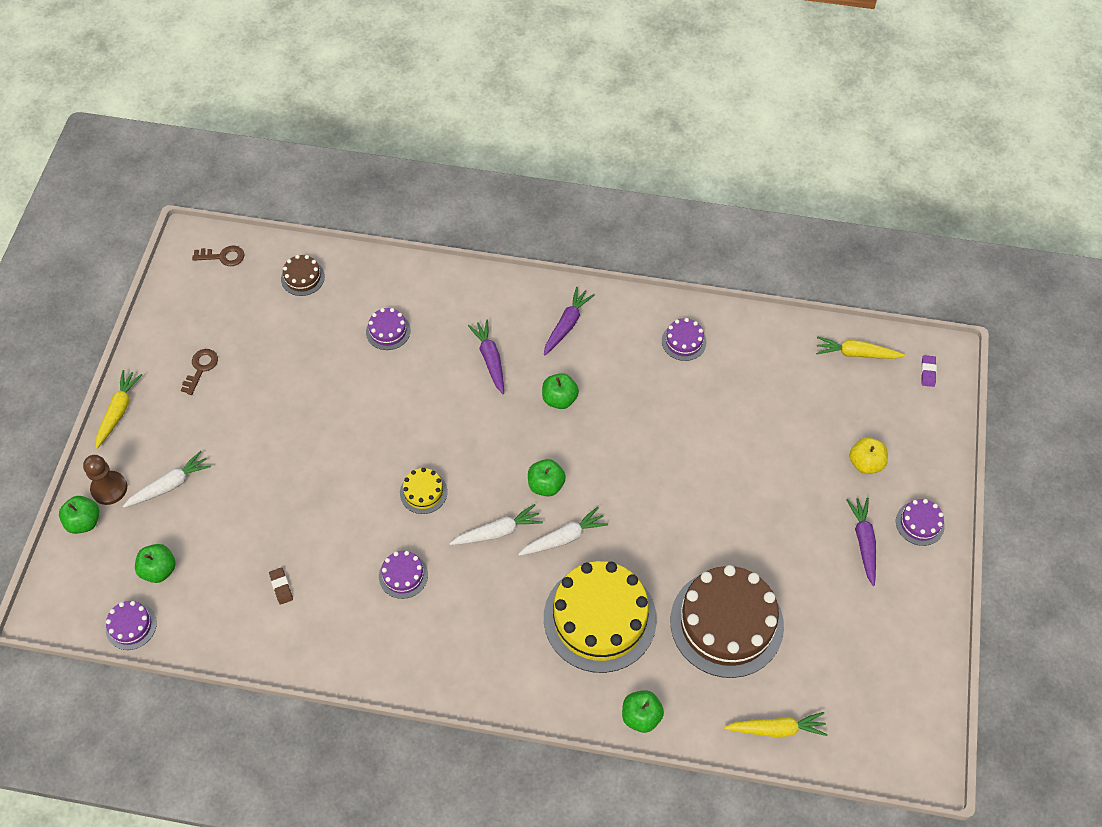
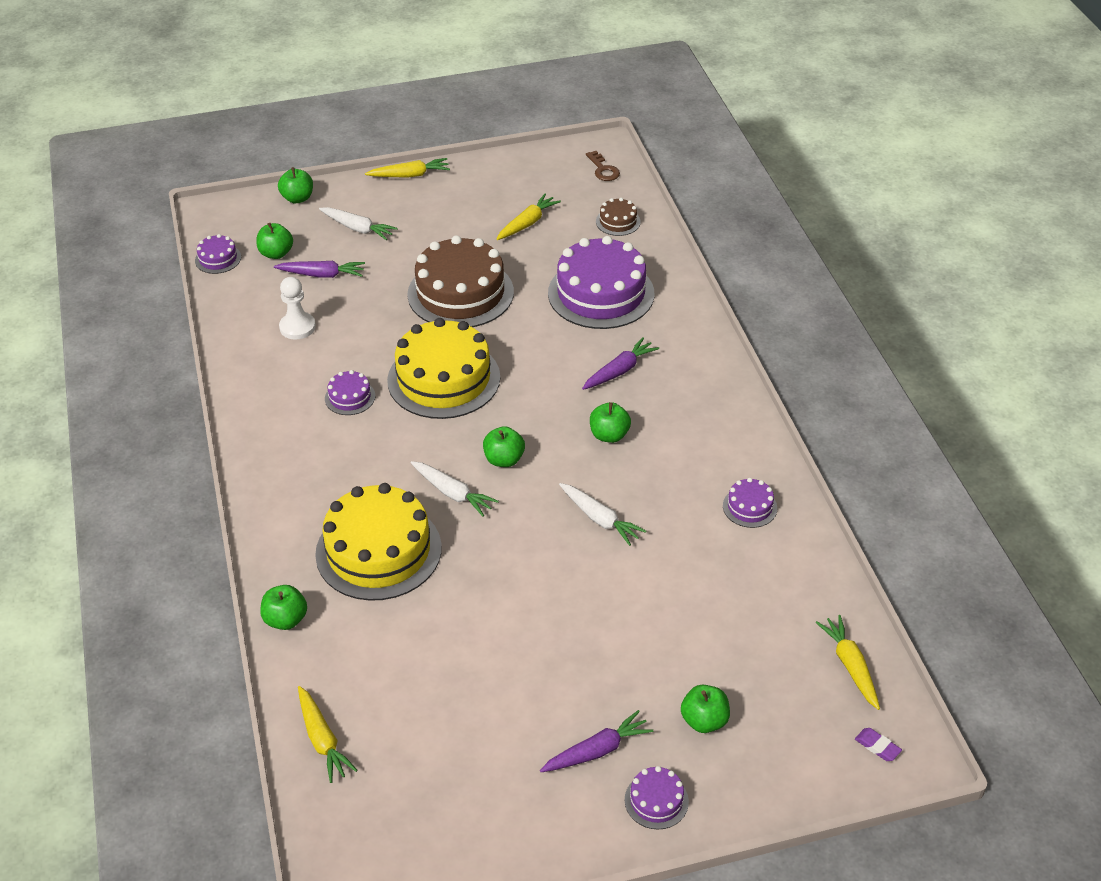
camera: 65 degrees right, 15 degrees down
brown pawn [83,455,127,505] -> none
brown key [181,349,218,395] -> none
brown eraser [269,568,293,605] -> white pawn [279,277,316,340]
purple cake [366,308,411,350] -> purple cake [548,236,654,329], size x2.26
yellow cake [400,468,448,514] -> yellow cake [387,318,500,419], size x2.26
white carrot [450,504,543,545] -> white carrot moved to [559,483,646,546]
purple carrot [544,287,595,355] -> purple carrot moved to [274,261,365,278]
brown cake [670,565,784,678] -> brown cake moved to [407,235,514,327]
yellow apple [849,437,888,474] -> green apple [681,685,730,733]
purple eraser [921,355,937,387] -> purple eraser turned 60 degrees clockwise [855,728,902,761]
none -> yellow carrot [496,193,561,240]

